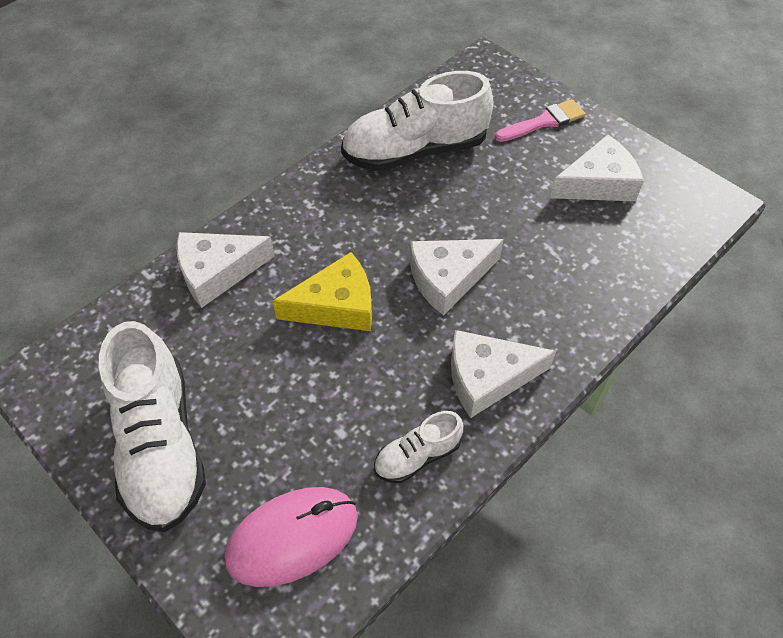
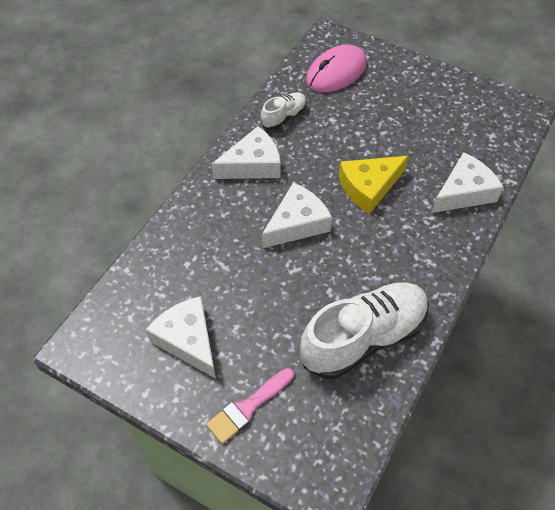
camera: 165 degrees right, 0 degrees up
white shoe [99,321,206,532] -> none
white cheese [550,135,644,201] -> white cheese turned 90 degrees clockwise [146,296,216,379]

